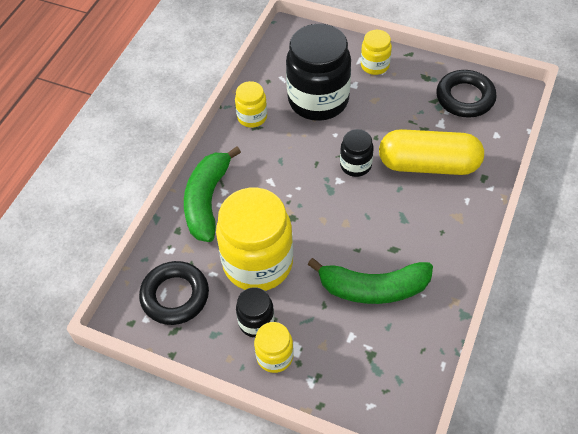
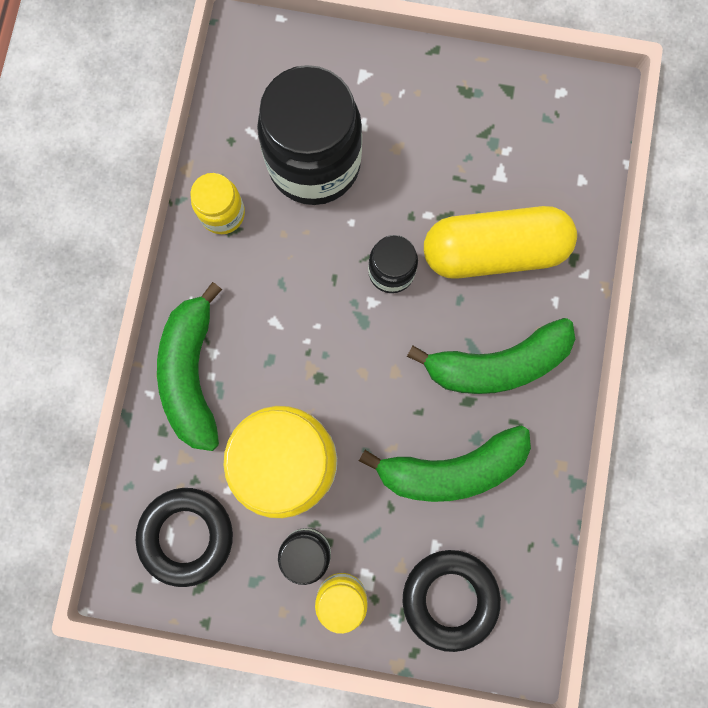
camera: 15 degrees left, 25 degrees up
yellow jar [361,30,392,75] -> none
black ring [436,70,497,118] -> black ring moved to [402,550,501,652]
none -> green banana [407,318,575,394]

